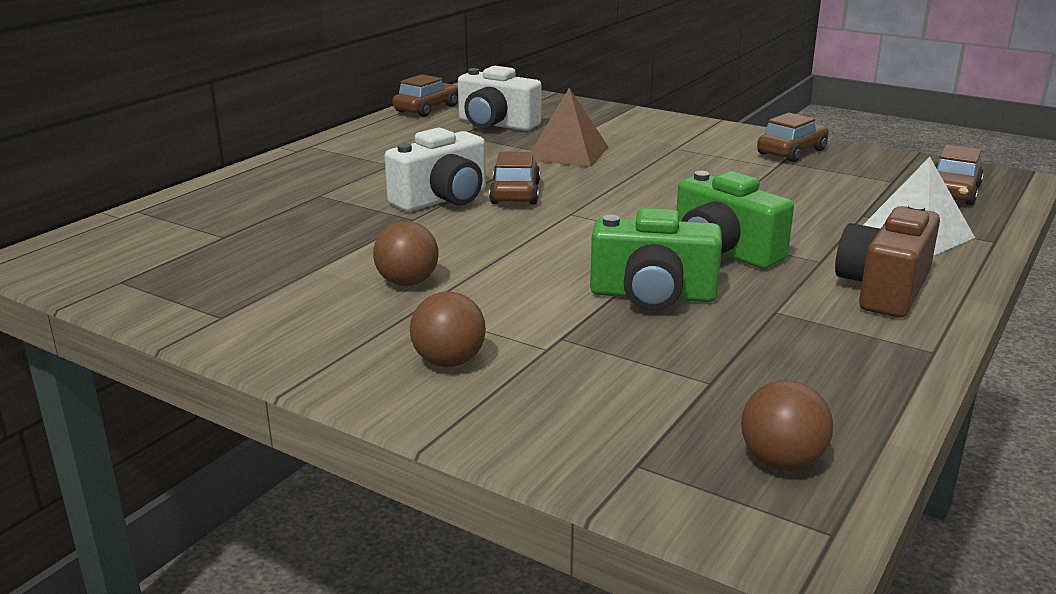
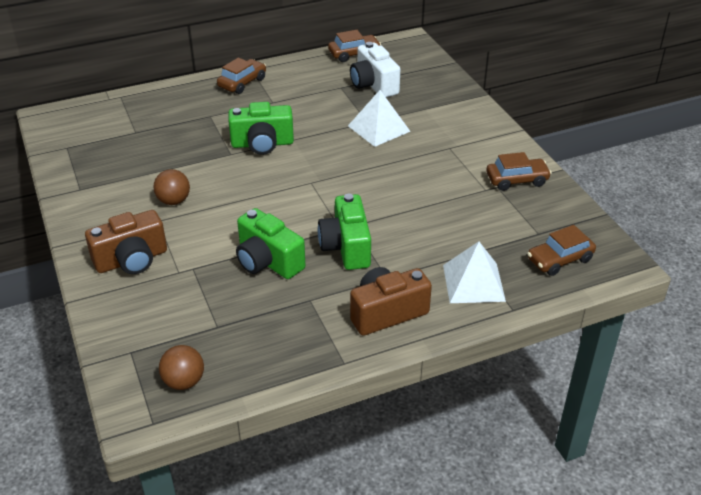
camera: 35 degrees right, 15 degrees up
white camera [385,128,486,212] -> green camera [228,102,294,155]
brown ball [410,292,486,367] -> brown camera [85,210,167,274]
brown car [489,152,540,205] -> brown car moved to [217,58,266,94]
brown pyramid [531,88,608,167] -> white pyramid [348,90,411,147]

